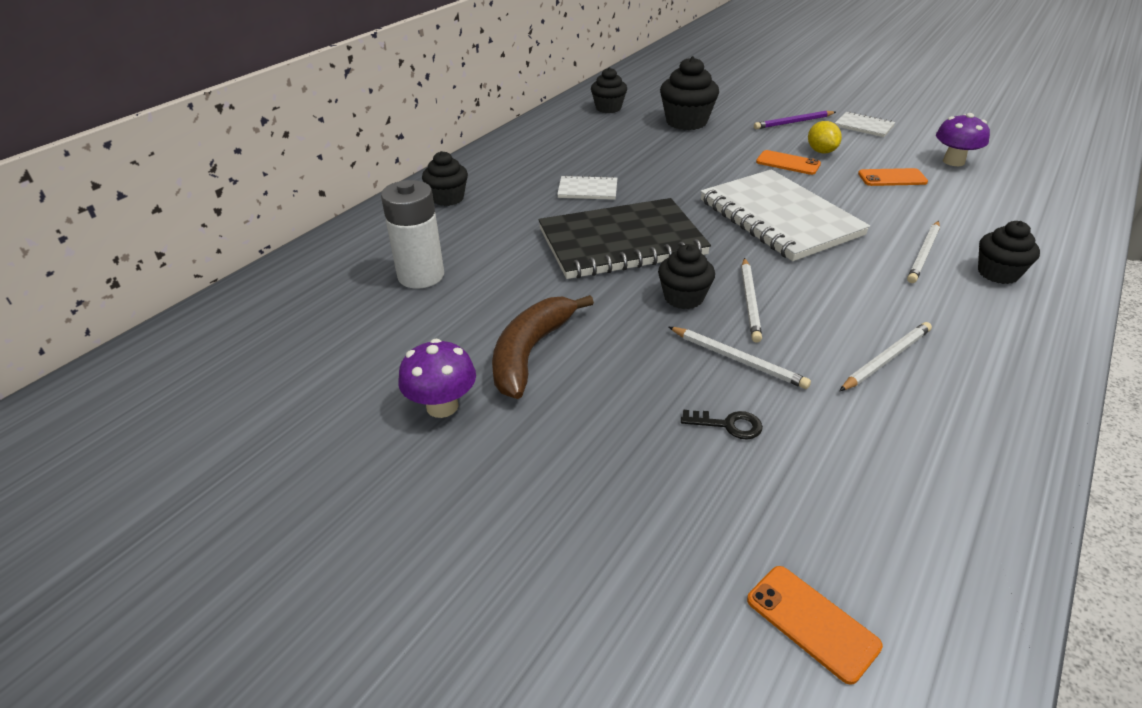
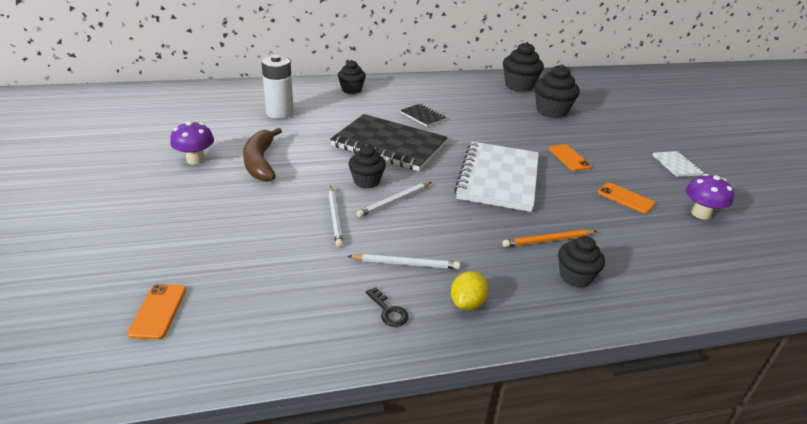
camera: 40 degrees right, 5 degrees down
brown banana [492,295,594,399] -> brown banana turned 75 degrees counterclockwise [243,127,282,182]
white notebook [557,175,617,200] -> black notebook [400,104,446,127]
black cupcake [591,67,627,113] -> black cupcake [503,42,544,92], size x1.52
black key [681,410,763,439] -> black key moved to [366,287,409,327]
purple pencil [754,111,836,129] -> none
yellow lemon [808,121,842,153] -> yellow lemon moved to [451,271,488,310]
white pencil [907,221,940,283] -> orange pencil [502,230,597,247]

